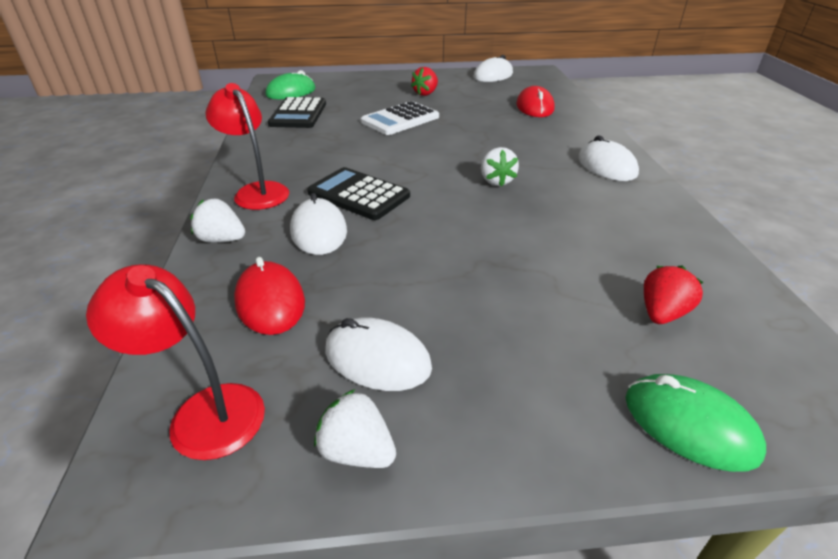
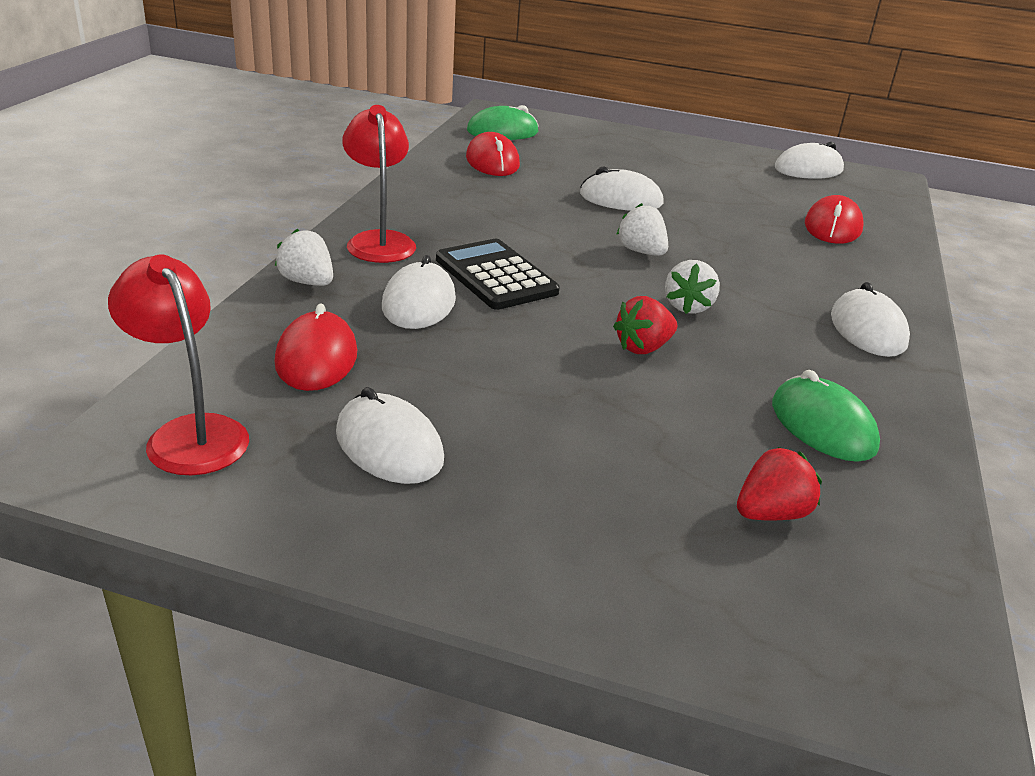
camera: 20 degrees right, 5 degrees down
black calculator [268,97,326,128] -> red mouse [466,132,520,176]
white strawberry [314,389,396,468] -> white strawberry moved to [616,203,668,256]
white calculator [361,101,439,135] -> white mouse [580,166,664,211]
red strawberry [411,67,438,96] -> red strawberry moved to [613,296,677,354]
green mouse [625,374,766,472] -> green mouse moved to [772,370,880,462]

